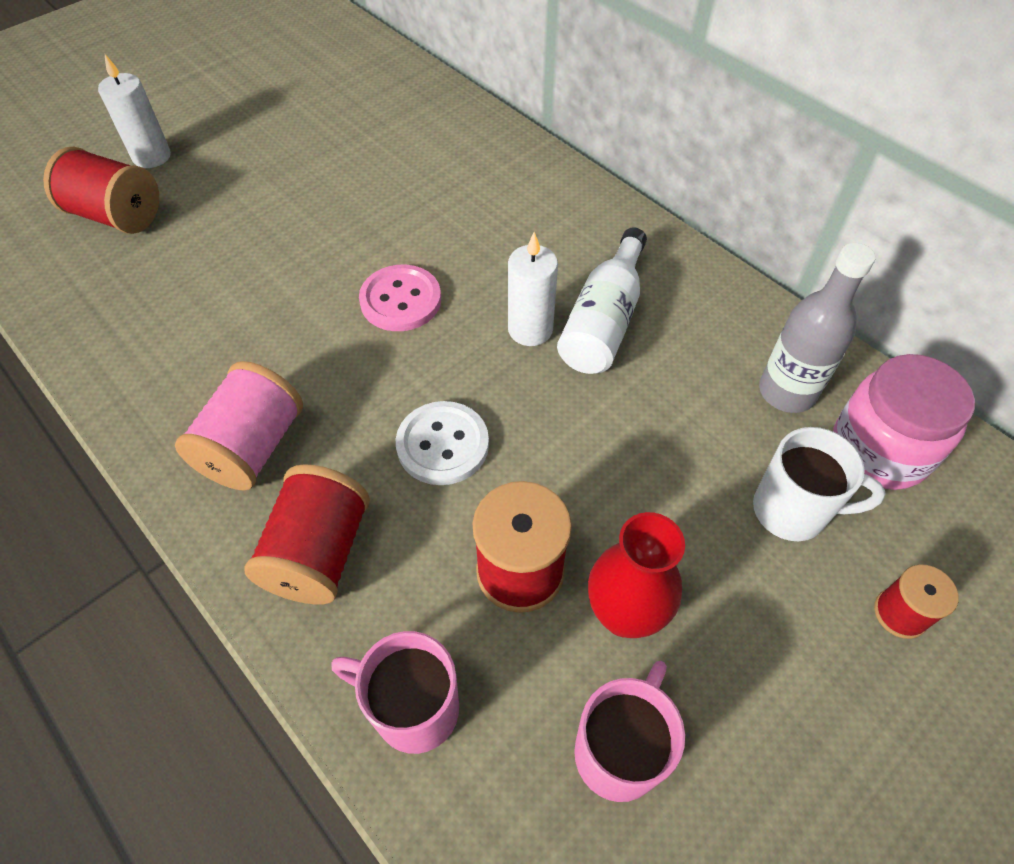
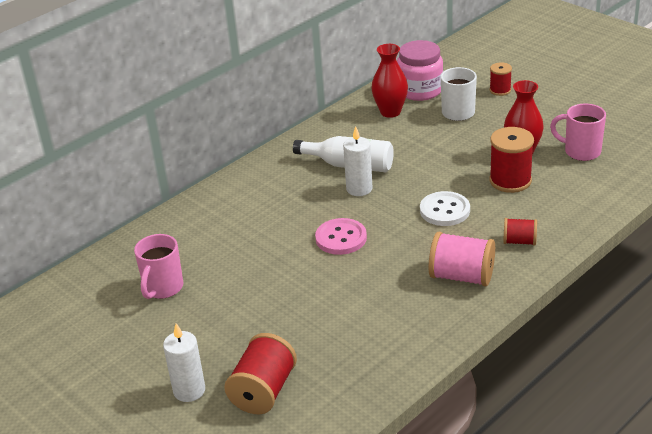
camera: 90 degrees left, 20 degrees down
red spool [244,464,370,604] -> red spool [503,218,537,245], size x0.58
pink mug [331,631,459,754] -> pink mug moved to [134,234,183,299]
grey bottle [759,243,875,413] -> red vase [371,44,408,118]

